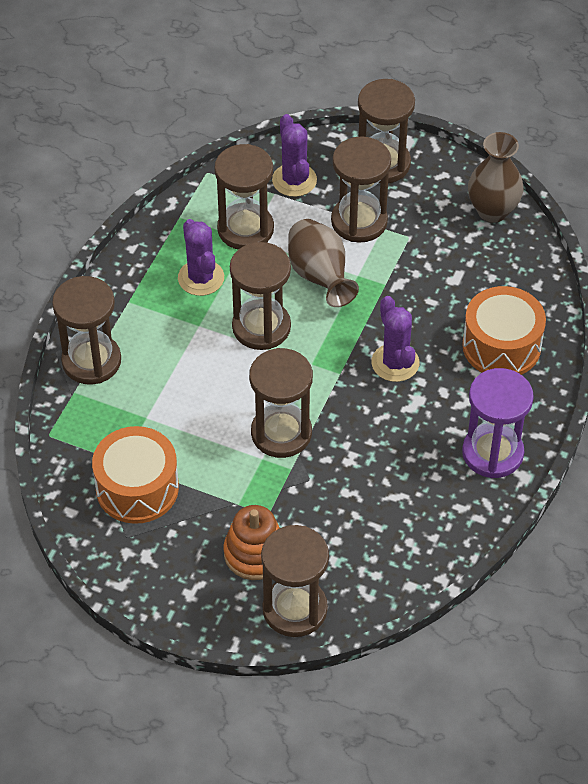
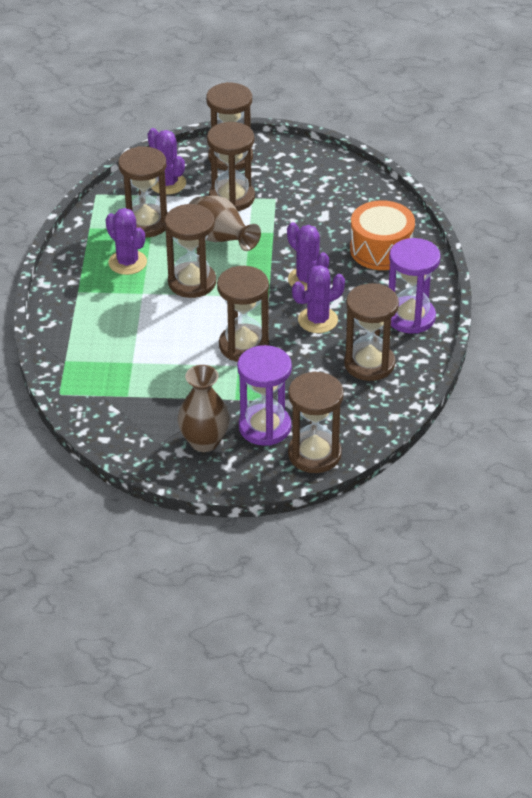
camera: 20 degrees left, 10 degrees down
brown hourglass [52,276,121,384] -> brown hourglass moved to [344,283,399,381]
orange drum [92,426,179,524] -> none
orange stacking toy [223,505,280,580] -> purple hourglass [237,345,292,446]
brown vase [468,132,524,223] -> brown vase moved to [177,365,230,452]
none -> purple cactus [292,265,345,333]

